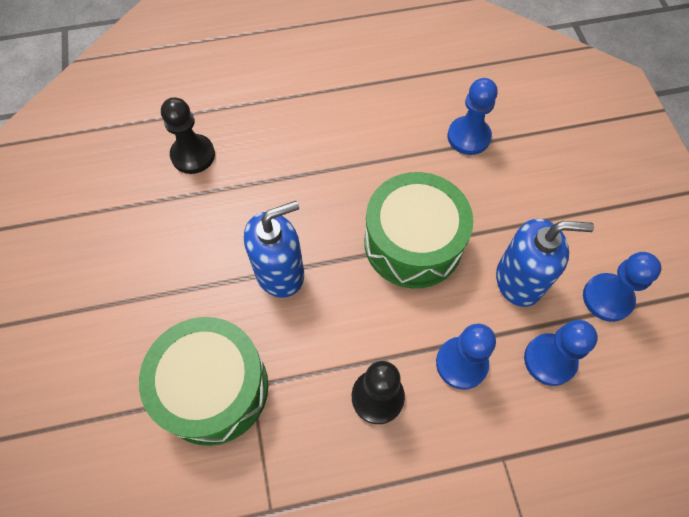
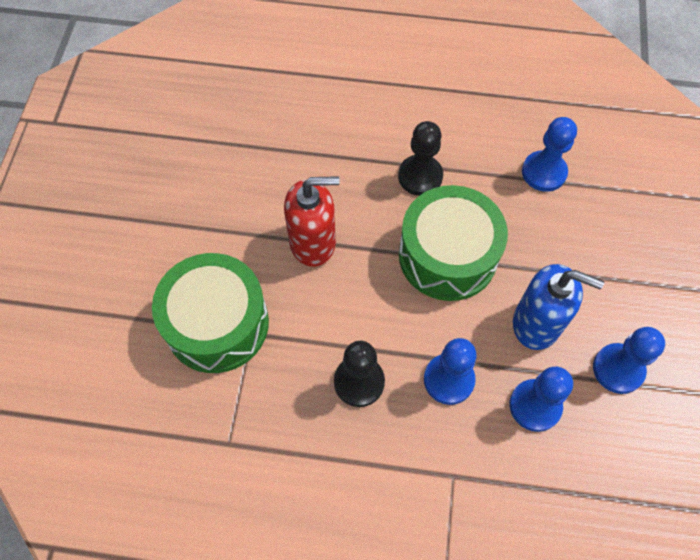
camera: 20 degrees right, 0 degrees up
black pawn [161,97,215,174] -> black pawn moved to [398,121,443,196]
blue soap dispenser [244,201,304,298] -> red soap dispenser [284,176,340,267]

